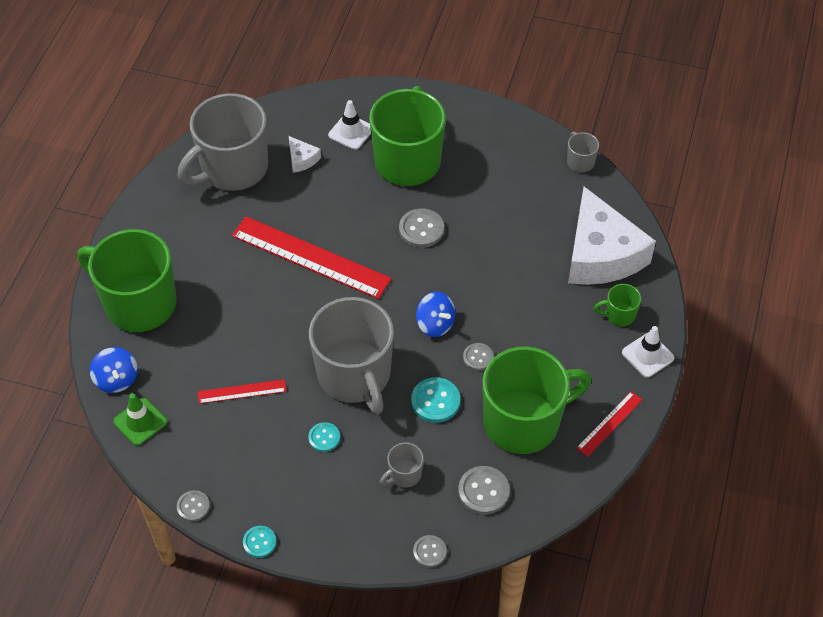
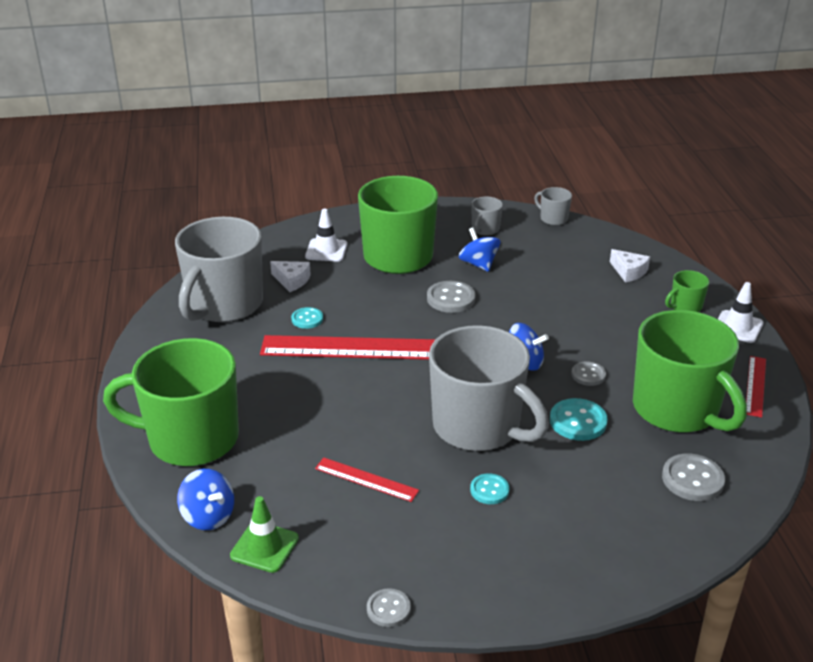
camera: 25 degrees left, 20 degrees down
red ruler [198,379,286,404] -> red ruler turned 60 degrees clockwise [315,458,419,502]
turquoise button [243,526,276,558] -> turquoise button moved to [291,307,323,329]
grey mug [380,442,424,488] -> grey mug moved to [471,196,503,236]
grey button [413,535,447,567] -> none
green mug [482,346,591,454] -> green mug turned 105 degrees clockwise [633,310,747,433]
white cheese [568,187,656,285] -> white cheese [610,249,650,282], size x0.40
none -> blue spinning top [459,227,500,272]

